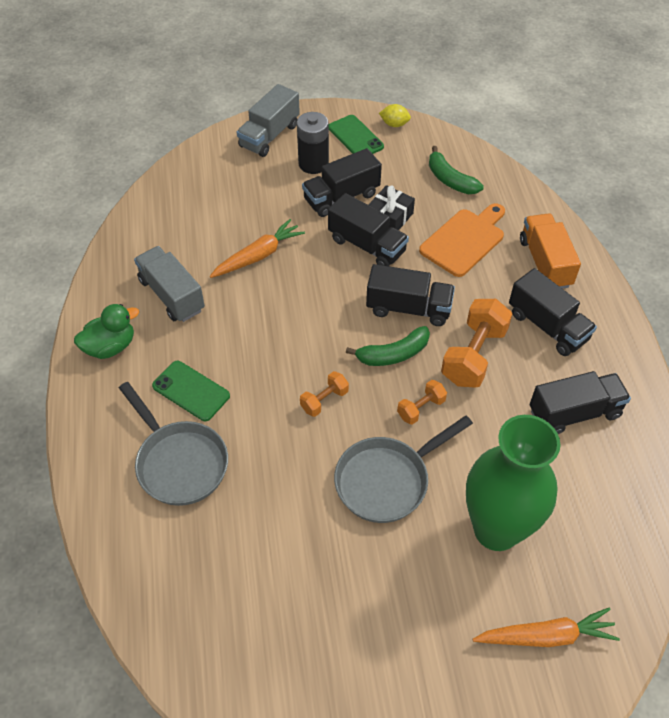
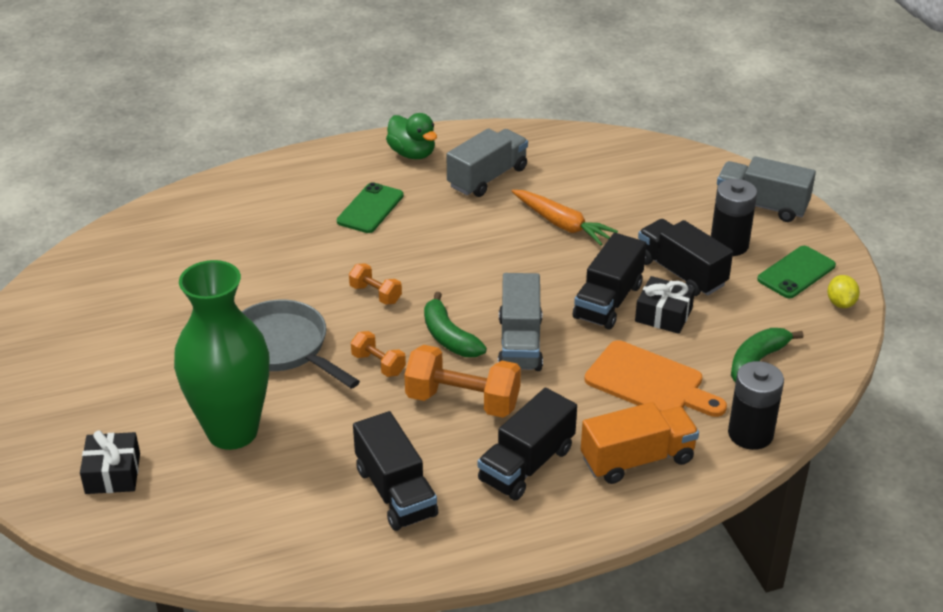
camera: 80 degrees right, 15 degrees down
grey pan [119,382,228,506] -> none
black truck [366,264,455,326] -> grey truck [498,273,543,371]
orange carrot [472,608,620,647] -> black gift [80,430,140,494]
none -> black battery [728,361,784,450]

